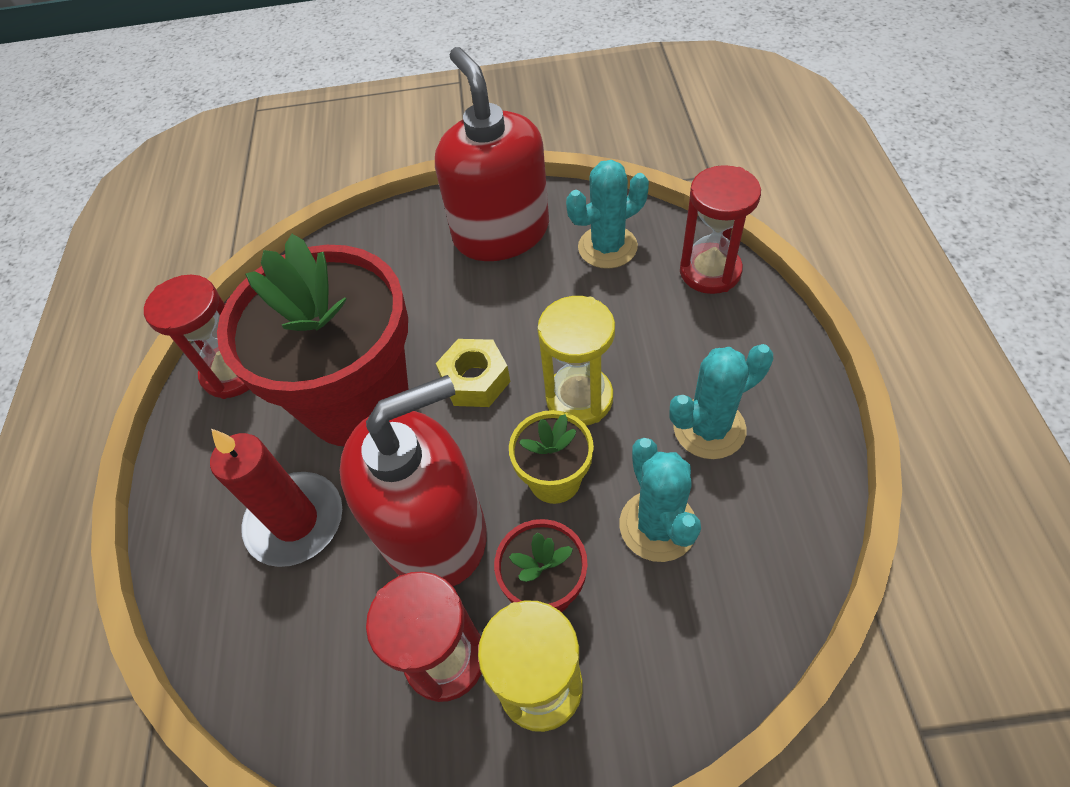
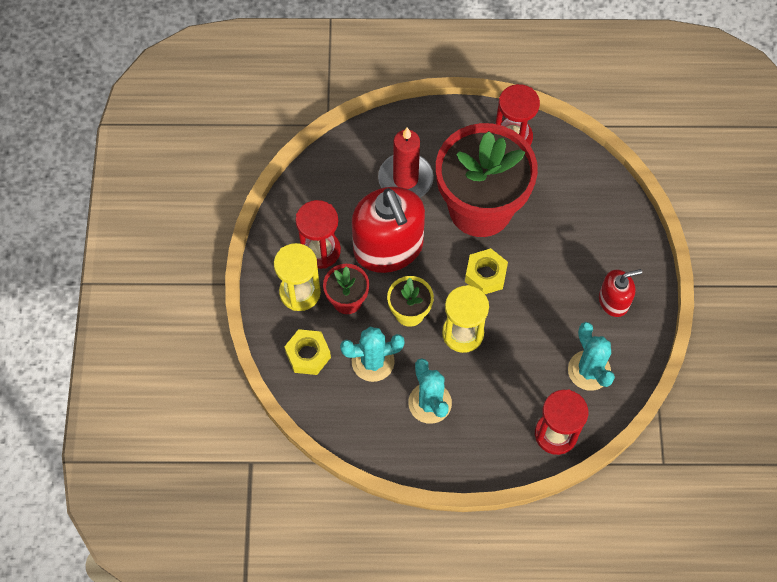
camera: 90 degrees right, 10 degrees up
red soap dispenser [435,47,549,261] -> red soap dispenser [599,269,642,317], size x0.51
none -> yellow nut [284,329,331,375]

